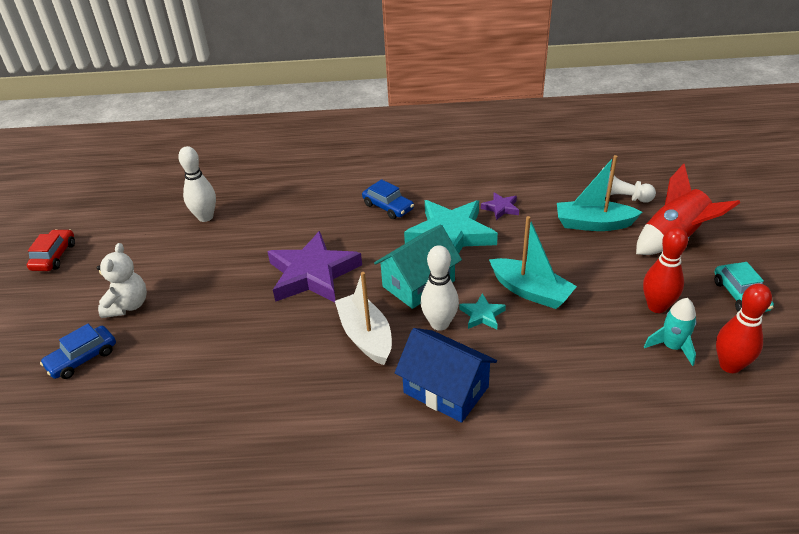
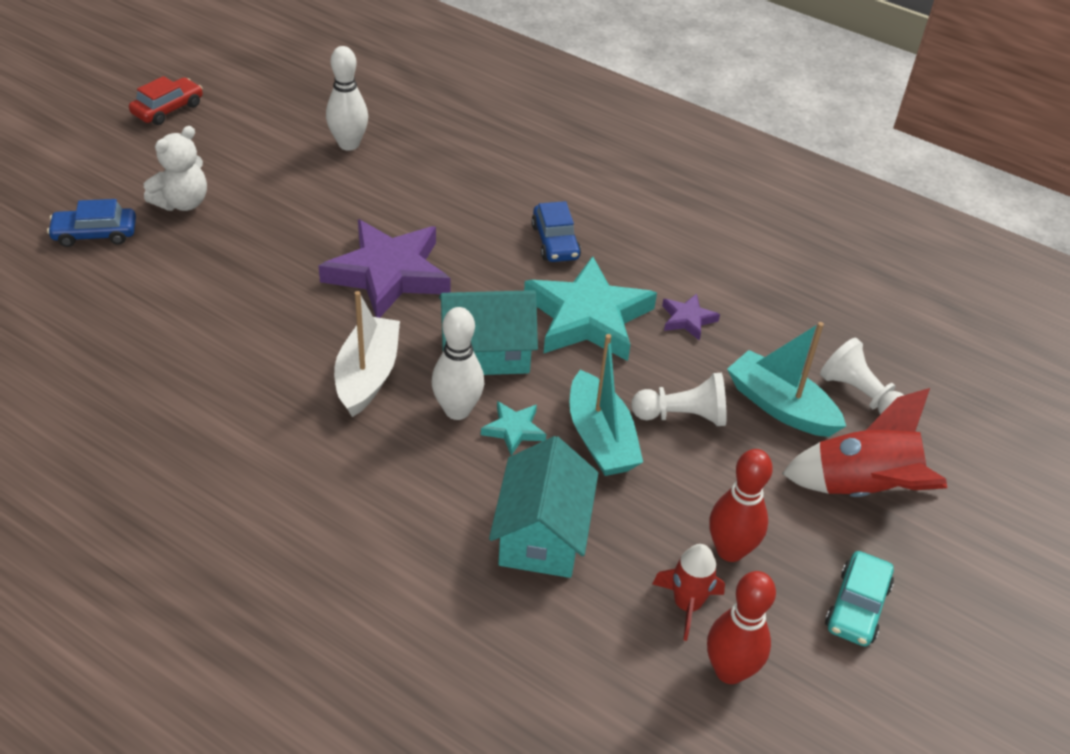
camera: 30 degrees right, 5 degrees up
blue house [395,328,497,423] -> none
turquoise rocket [644,298,696,366] -> red rocket [653,544,725,641]
none -> turquoise house [489,436,598,578]
none -> white pawn [631,373,727,426]

